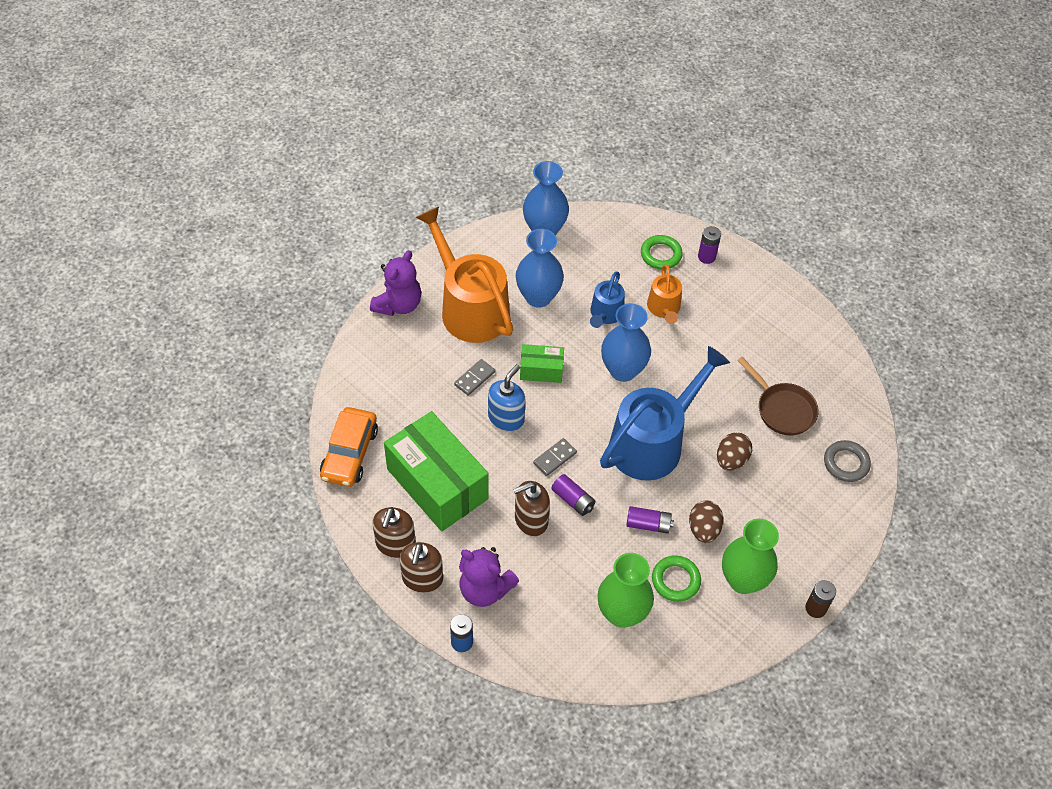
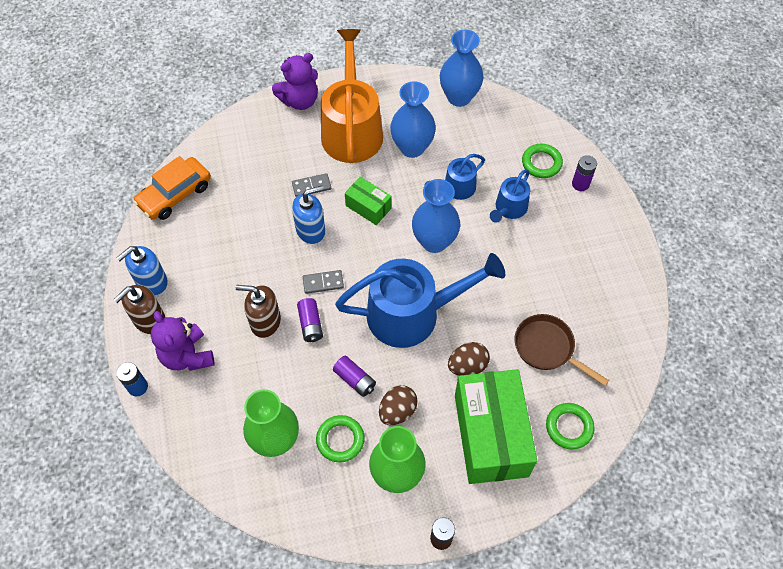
camera: 35 degrees right, 5 degrees up
brown soap dispenser [372,507,416,558] -> blue soap dispenser [116,246,168,296]
green box [384,411,488,532] -> green box moved to [455,369,537,484]
orange watering can [647,265,682,324] -> blue watering can [490,169,530,223]
brown pan [737,357,819,435] -> brown pan turned 135 degrees clockwise [515,314,609,386]
grey ring [824,440,871,482] -> green ring [546,403,594,449]

